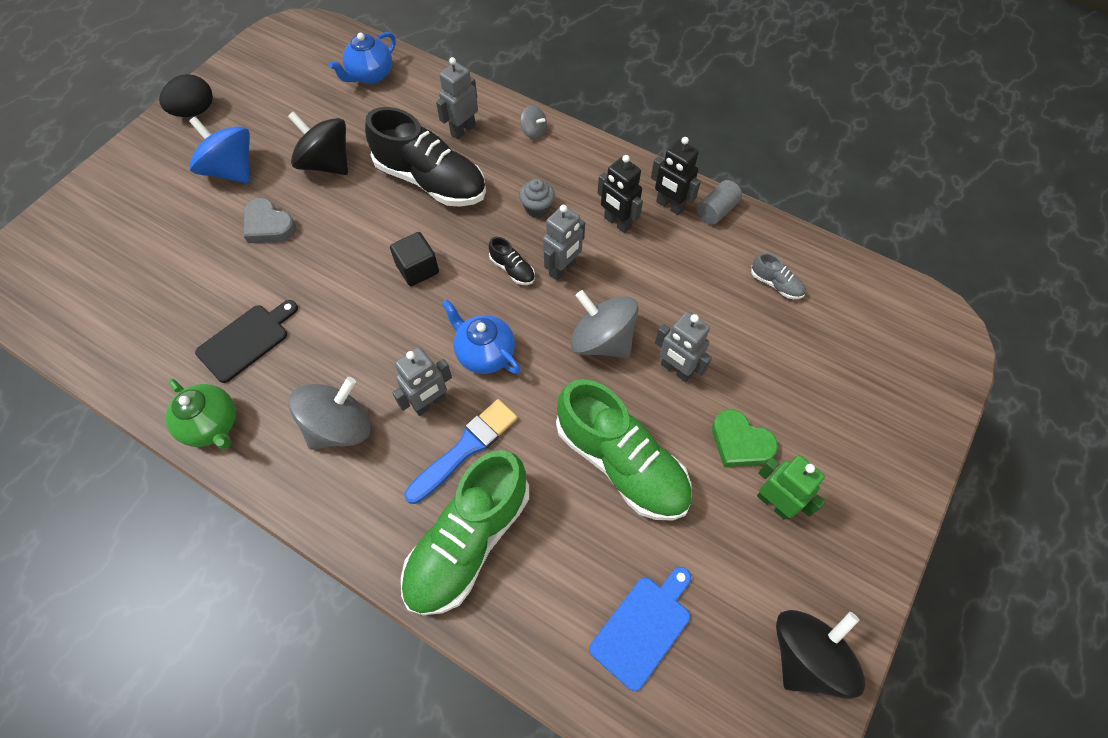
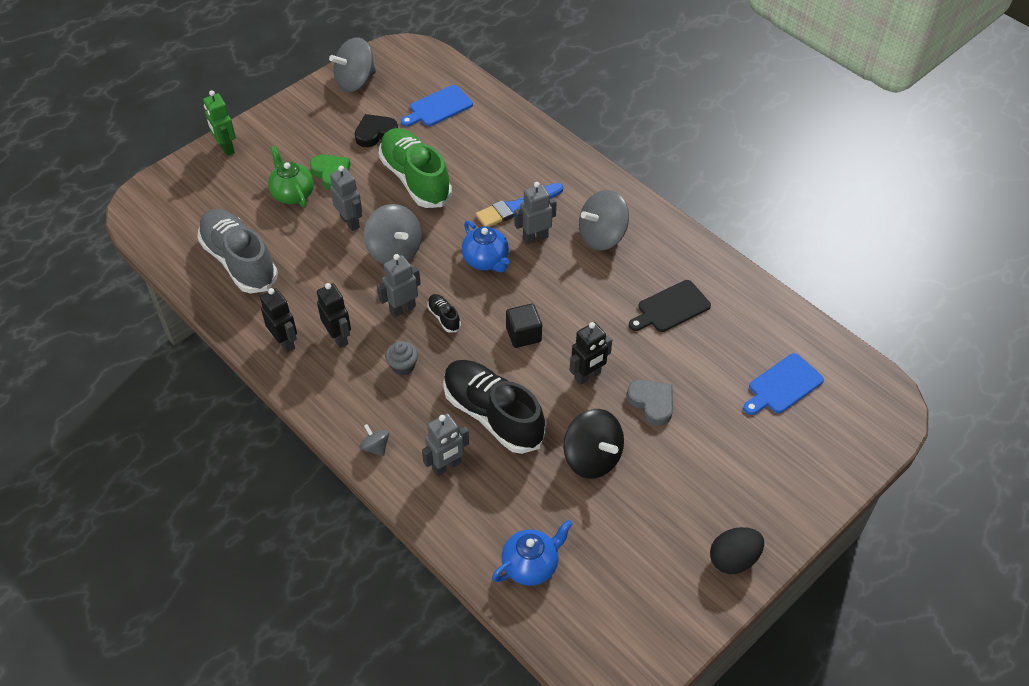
camera: 165 degrees left, 10 degrees down
green teapot [165,379,236,449] -> green teapot moved to [268,146,314,208]
blue spinning top [189,116,250,184] -> none
green shoe [401,450,529,615] -> none
grey cylinder [697,180,742,225] -> none
grey shoe [751,253,806,299] -> grey shoe [197,209,278,293], size x2.41
green robot [757,455,825,520] -> green robot moved to [203,90,236,156]
black spinning top [776,610,865,699] -> grey spinning top [329,37,376,92]
none -> black heart [355,114,398,147]
none -> black robot [570,322,612,385]
none -> blue cutting board [743,353,824,415]

